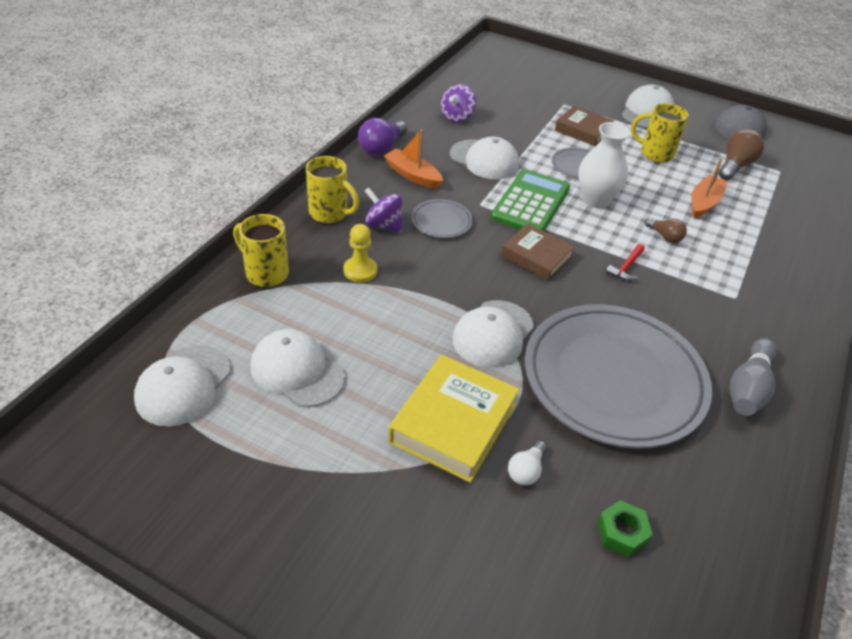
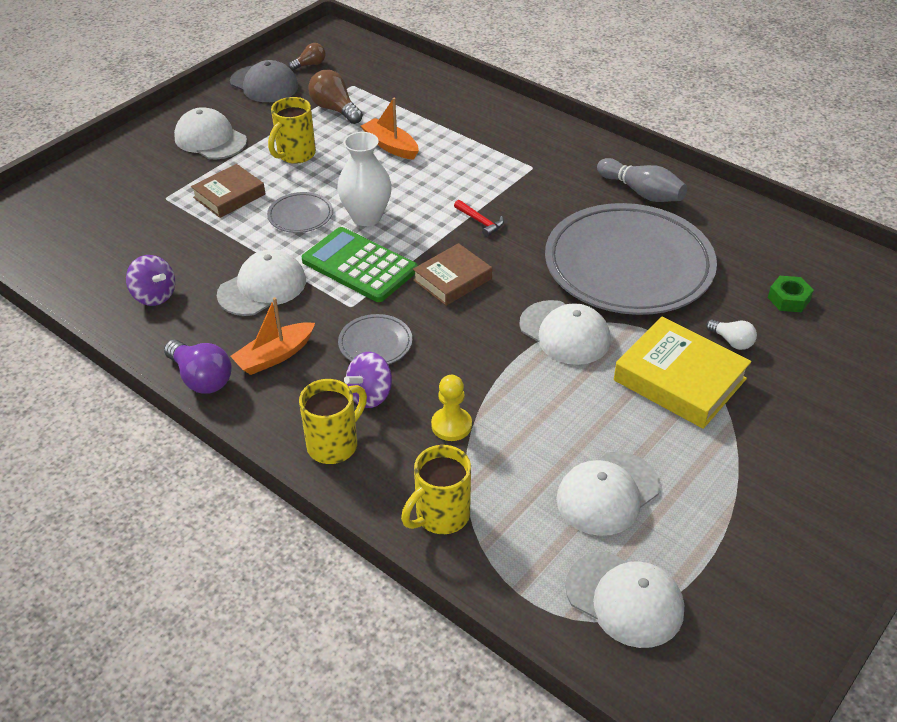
camera: 75 degrees left, 0 degrees up
brown light bulb [645,218,687,243] -> brown light bulb moved to [289,43,326,70]

